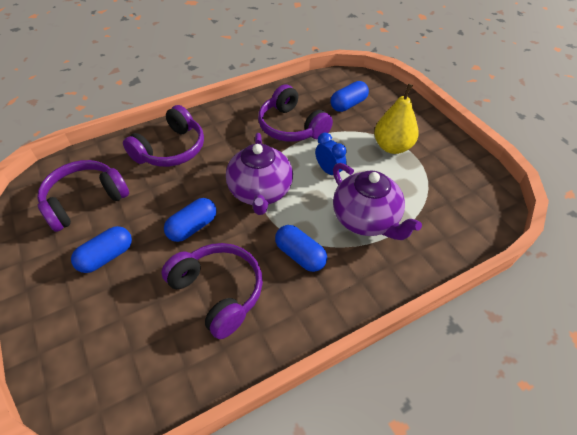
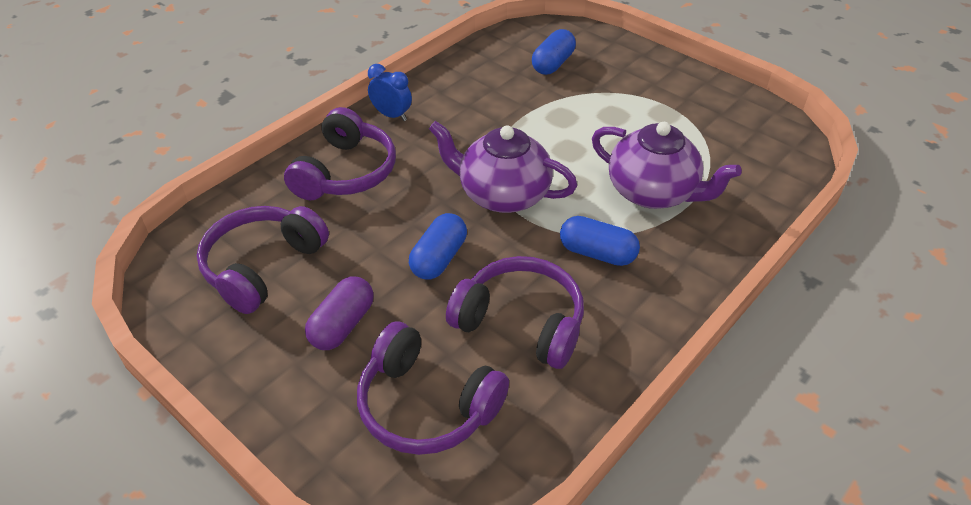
camera: 20 degrees left, 5 degrees down
blue capsule [71,226,132,273] -> purple capsule [305,276,374,350]
purple teapot [226,133,293,215] -> purple teapot turned 135 degrees clockwise [429,121,577,213]
purple headphones [258,85,333,142] -> purple headphones moved to [357,321,509,455]
blue clock [315,133,347,175] -> blue clock moved to [368,64,412,121]
yellow pear [374,84,419,154] -> none

